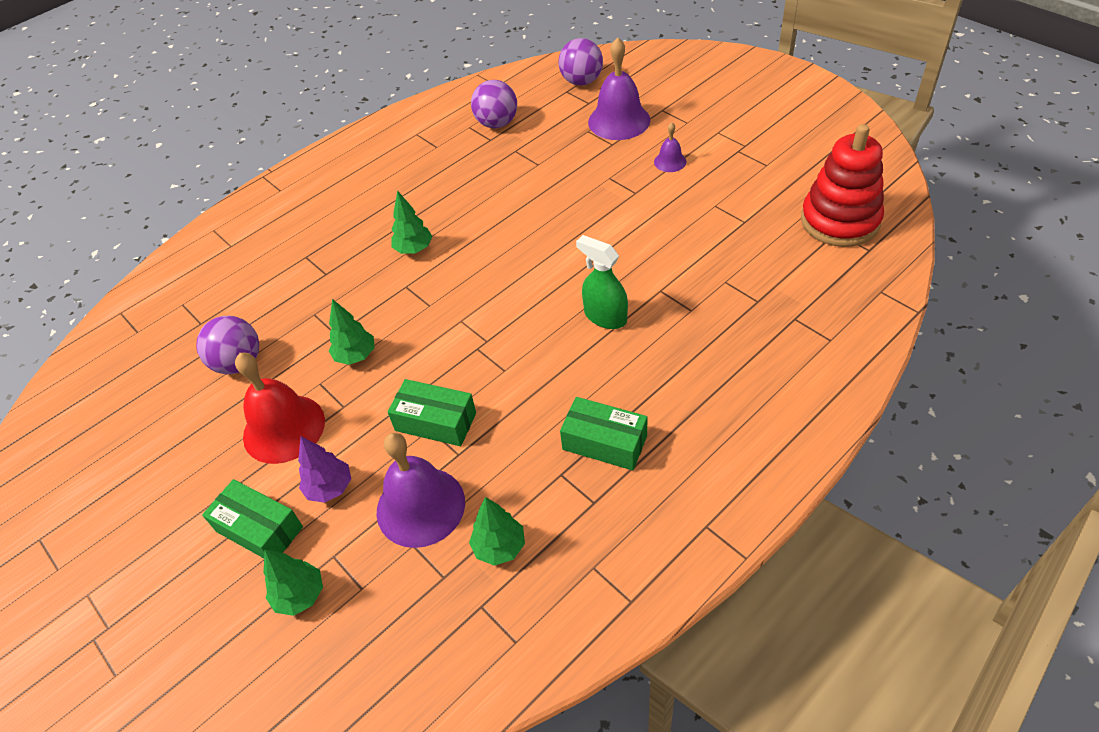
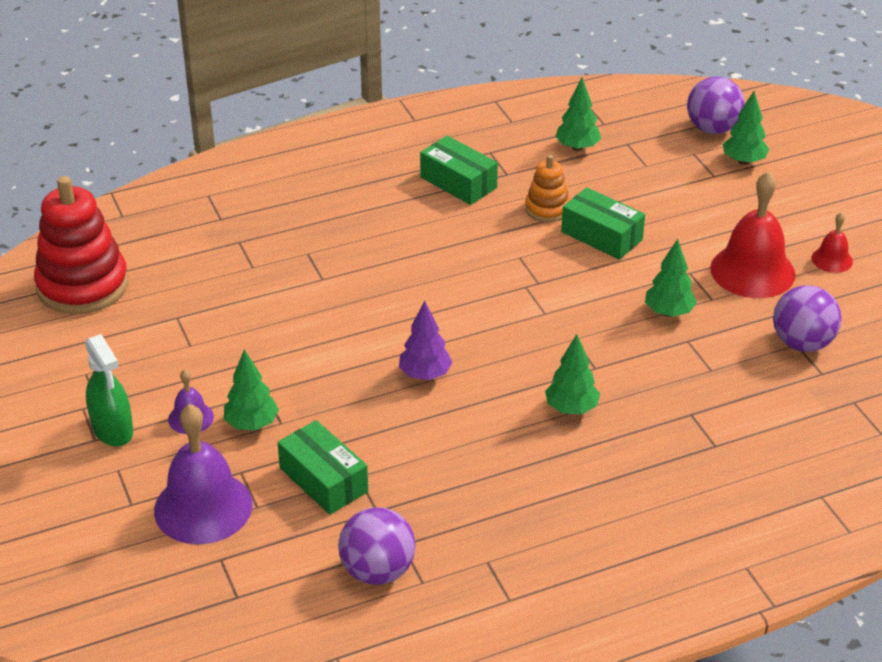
camera: 165 degrees left, 10 degrees down
green box [202,479,303,558] -> green box moved to [278,420,368,515]
purple tree [298,436,351,503] -> purple tree moved to [399,301,453,380]
purple bell [376,433,465,548] -> none
purple ball [558,38,603,86] -> purple ball moved to [687,76,745,134]
green spray bottle [576,235,628,329] -> green spray bottle moved to [85,334,133,447]
none -> green tree [224,349,279,430]
none -> orange stacking toy [525,155,570,222]
none -> red bell [811,212,853,273]

